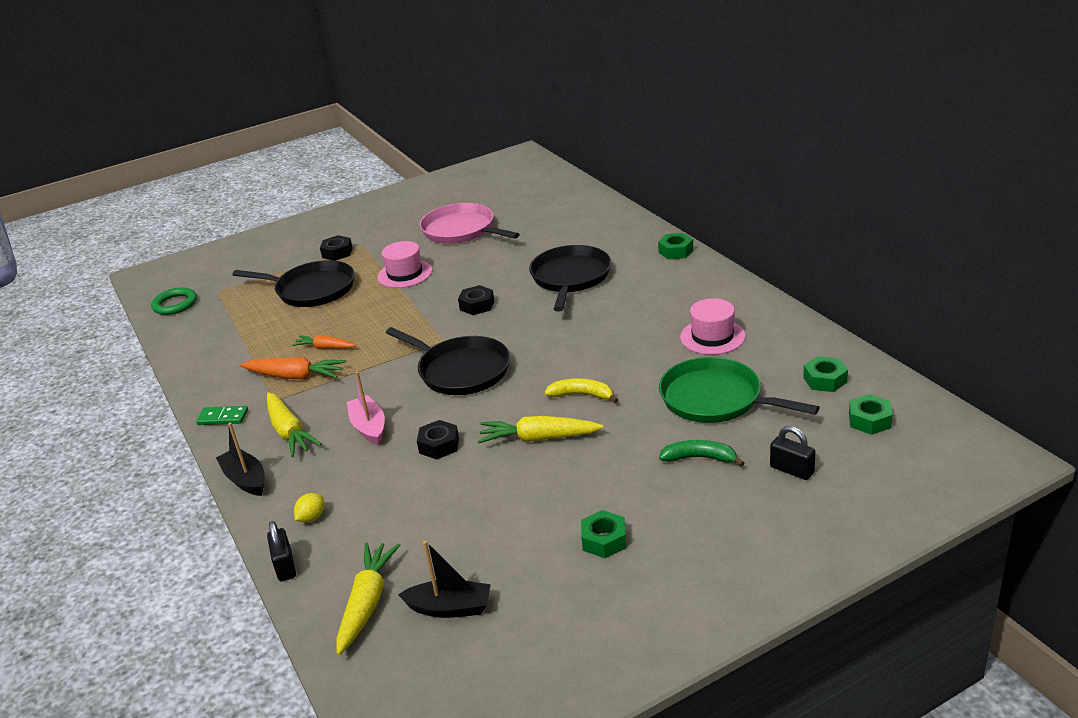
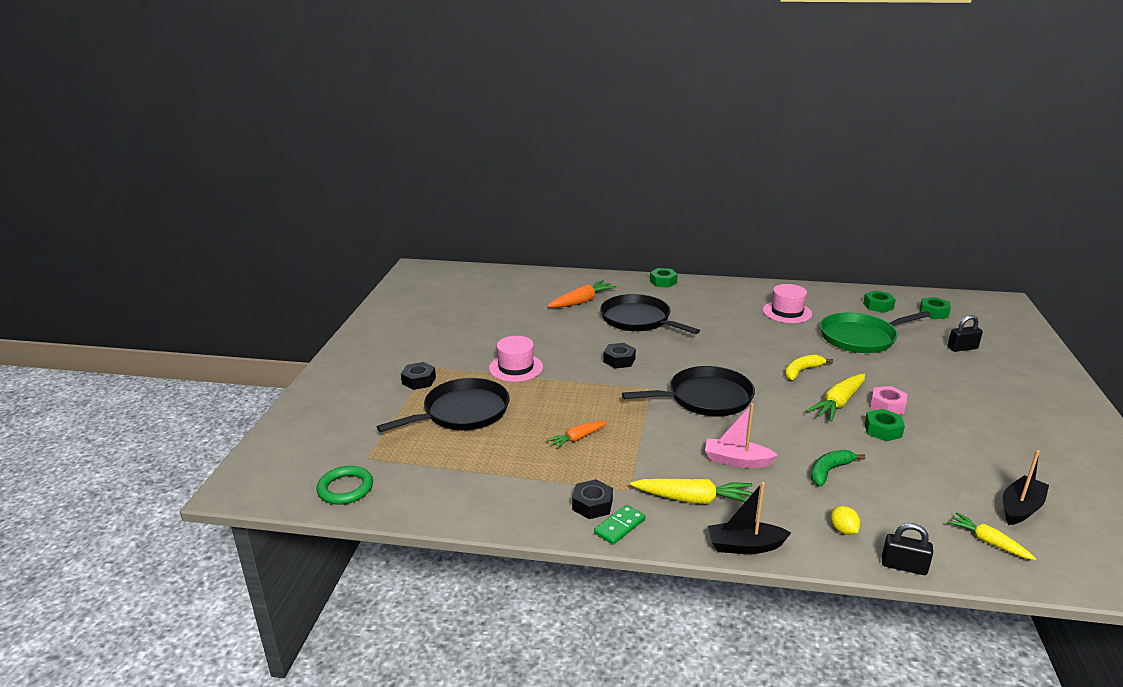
camera: 55 degrees left, 5 degrees down
orange carrot [240,357,346,379] -> orange carrot moved to [547,280,617,308]
yellow carrot [336,543,400,655] -> yellow carrot [947,512,1036,560], size x0.63
black nut [417,420,459,460] -> black nut moved to [572,479,613,519]
pink pan [420,203,520,244] -> none
green nut [581,510,627,558] -> green nut moved to [864,409,905,442]
green banana [659,440,744,467] -> green banana moved to [811,450,865,487]
none -> pink nut [870,386,907,415]

